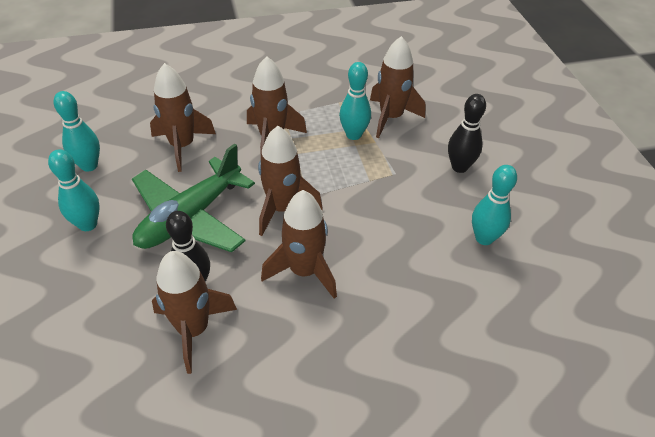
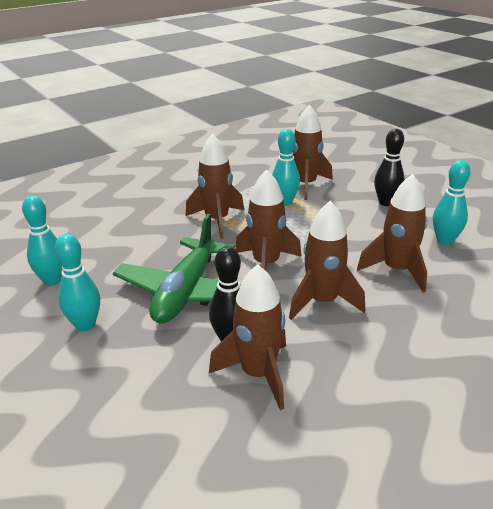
camera: 20 degrees left, 15 degrees down
brown rocket [150,63,216,172] -> brown rocket moved to [357,174,427,292]

